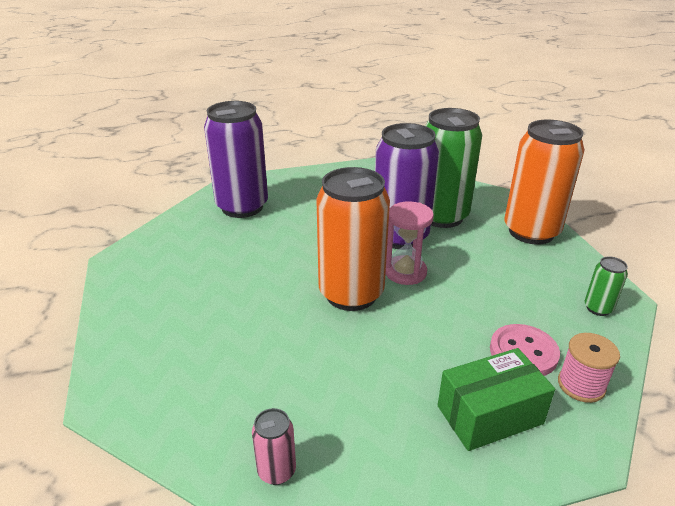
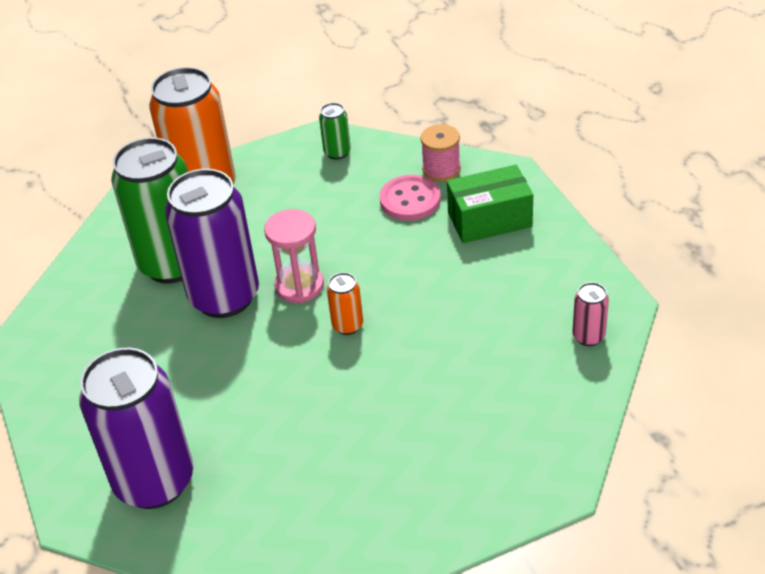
camera: 95 degrees left, 10 degrees up
orange can [316,167,390,311] -> orange can [327,273,363,335], size x0.42
green box [438,348,555,451] -> green box turned 75 degrees counterclockwise [447,165,533,243]

